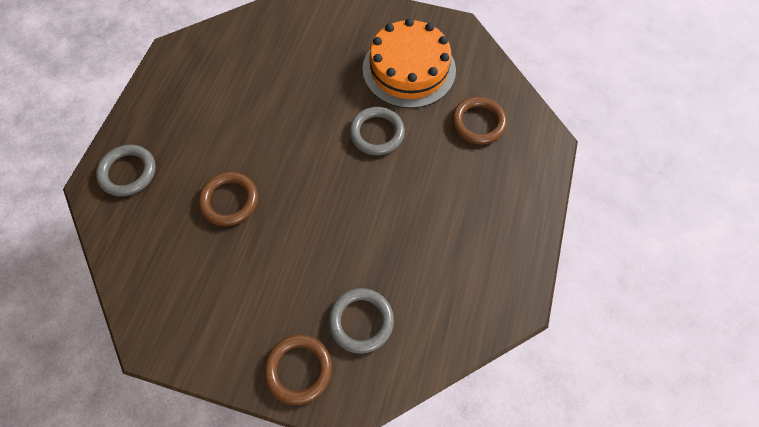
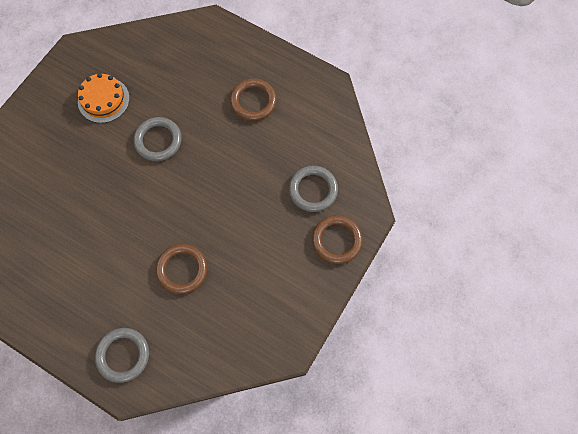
camera: 75 degrees left, 5 degrees up
orange cake [363,18,456,108] -> orange cake [78,73,130,123], size x0.61
brown ring [452,97,507,145] -> brown ring moved to [230,78,277,121]

